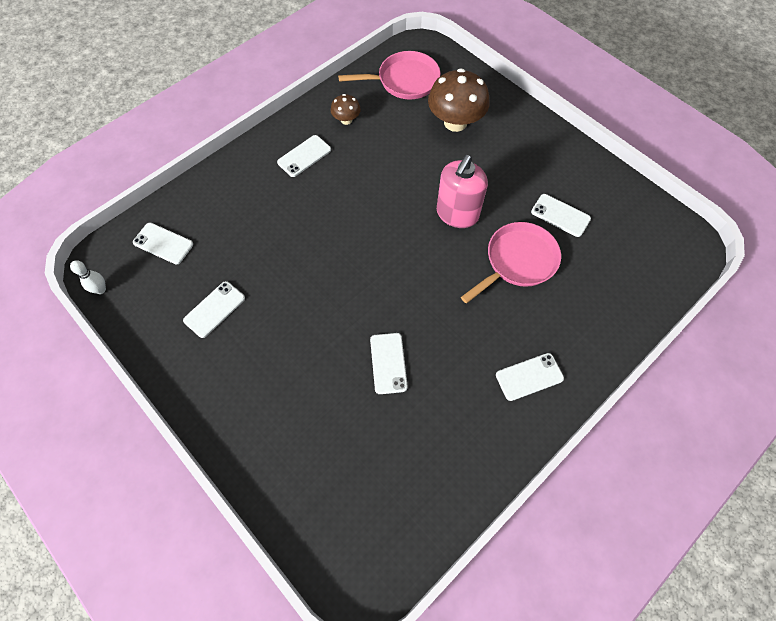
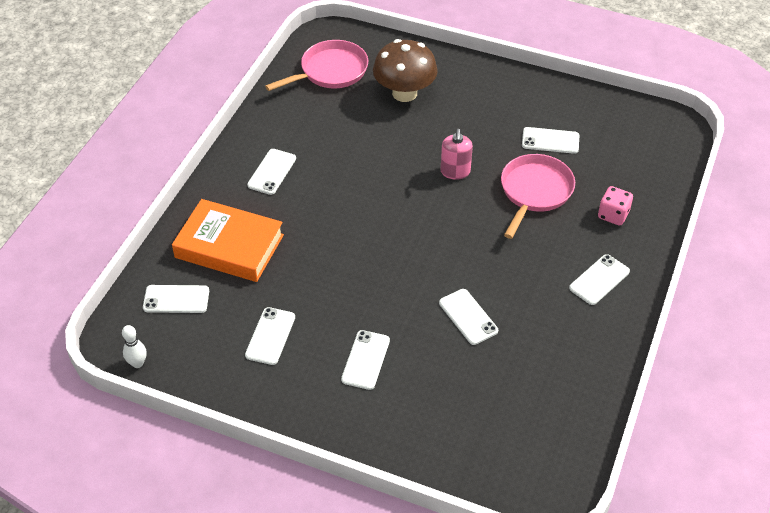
camera: 25 degrees left, 15 degrees down
brown mushroom [331,94,361,125] -> none
pink soap dispenser [437,155,488,228] -> pink soap dispenser [441,129,473,180], size x0.64
none -> orange book [172,199,284,282]
none -> white phone [341,330,390,390]
none -> pink dice [598,186,633,226]

